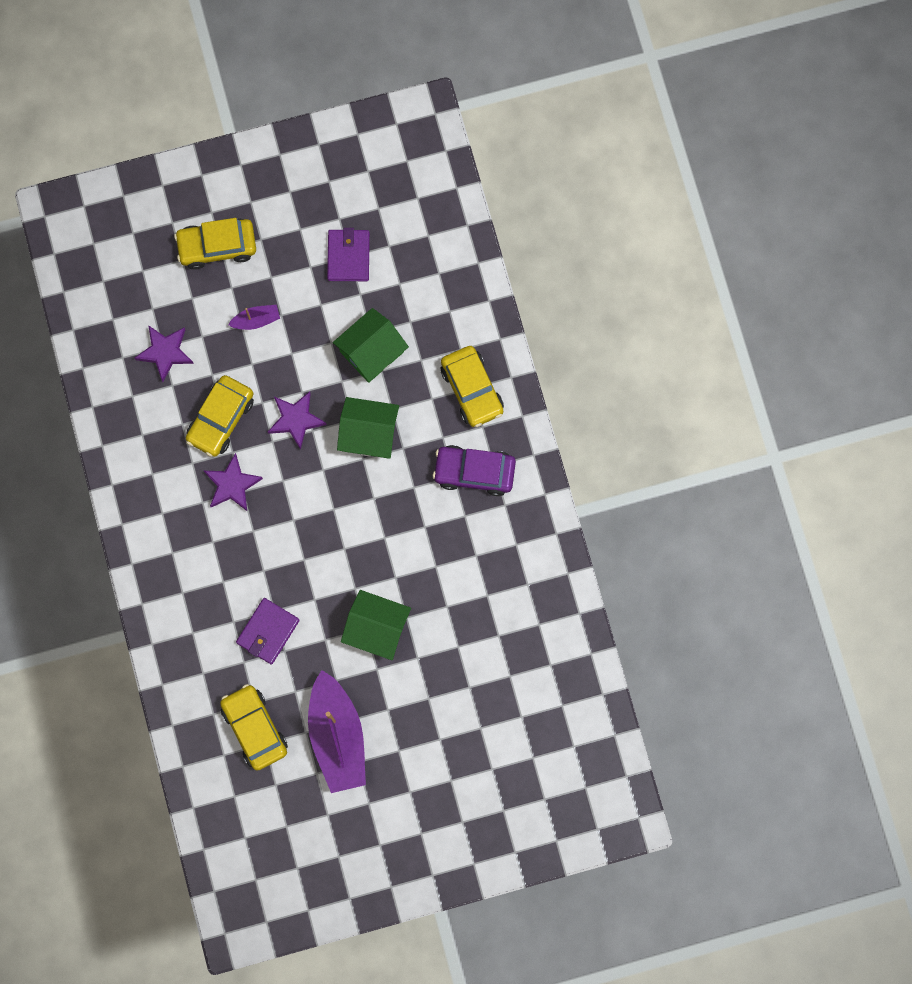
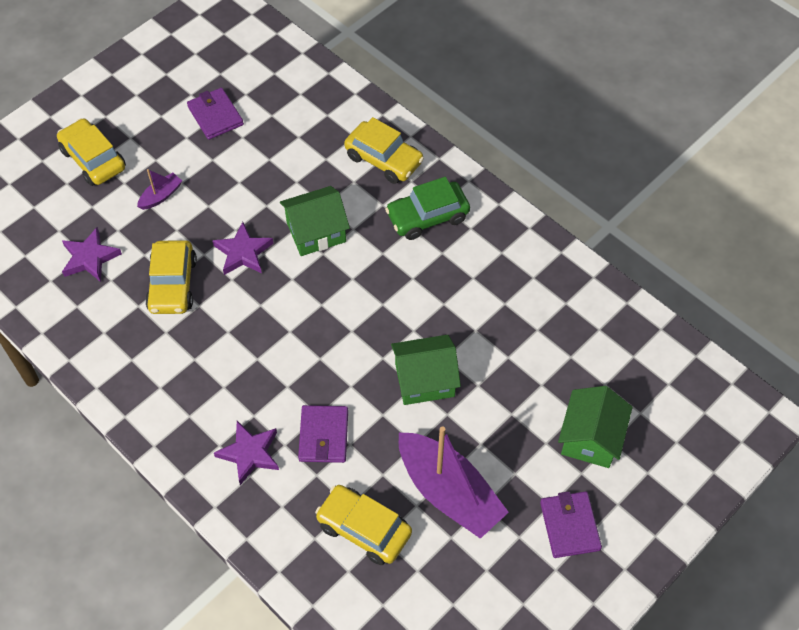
camera: 30 degrees left, 20 degrees down
yellow car [174,218,256,270] -> yellow car turned 90 degrees clockwise [57,118,126,186]
purple star [204,453,263,511] -> purple star moved to [214,421,279,485]
green house [333,308,409,383] -> green house moved to [558,386,633,468]
purple car [433,445,516,496] -> green car [385,177,470,240]
none -> purple wallet [540,491,602,558]

